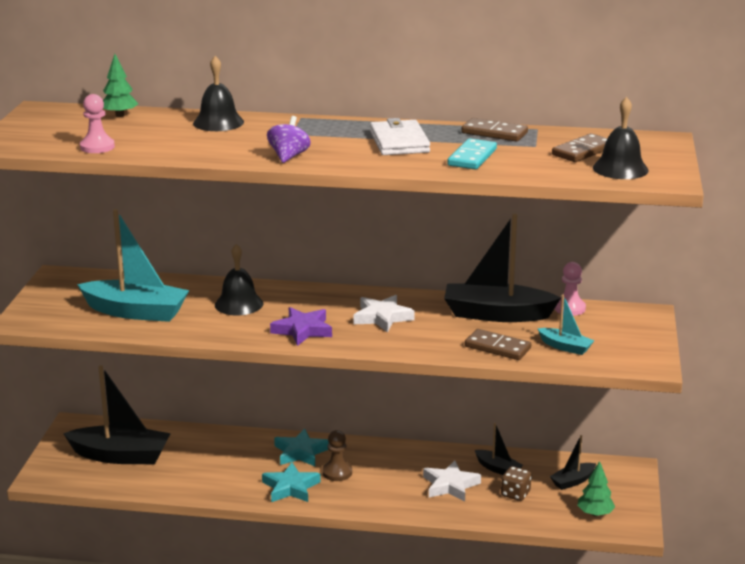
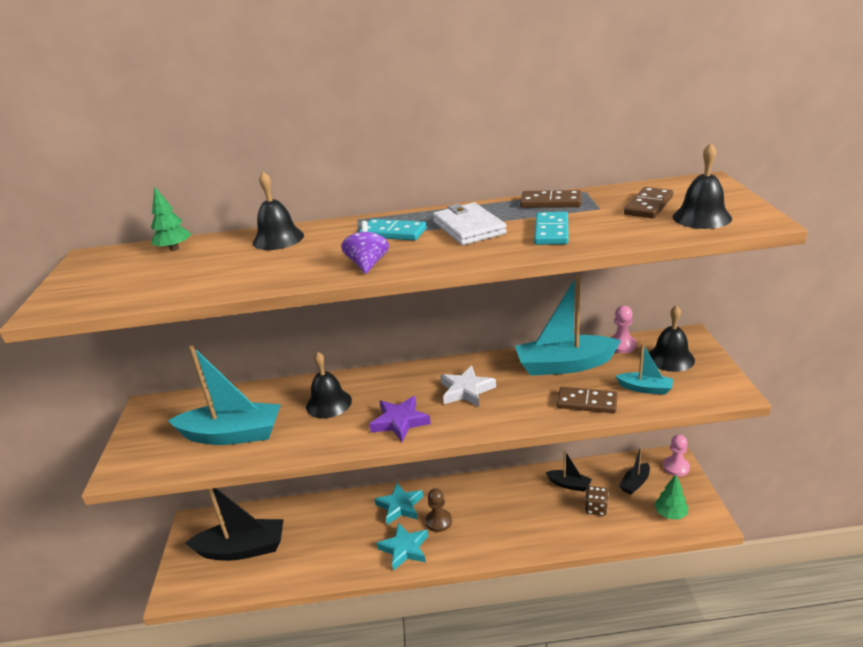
camera: 10 degrees left, 5 degrees up
pink pawn [80,94,115,153] -> pink pawn moved to [663,435,690,476]
white star [423,460,481,502] -> none
black boat [444,214,561,322] -> turquoise boat [515,275,621,376]
none -> turquoise domino [359,219,427,240]
none -> black bell [649,305,695,372]

